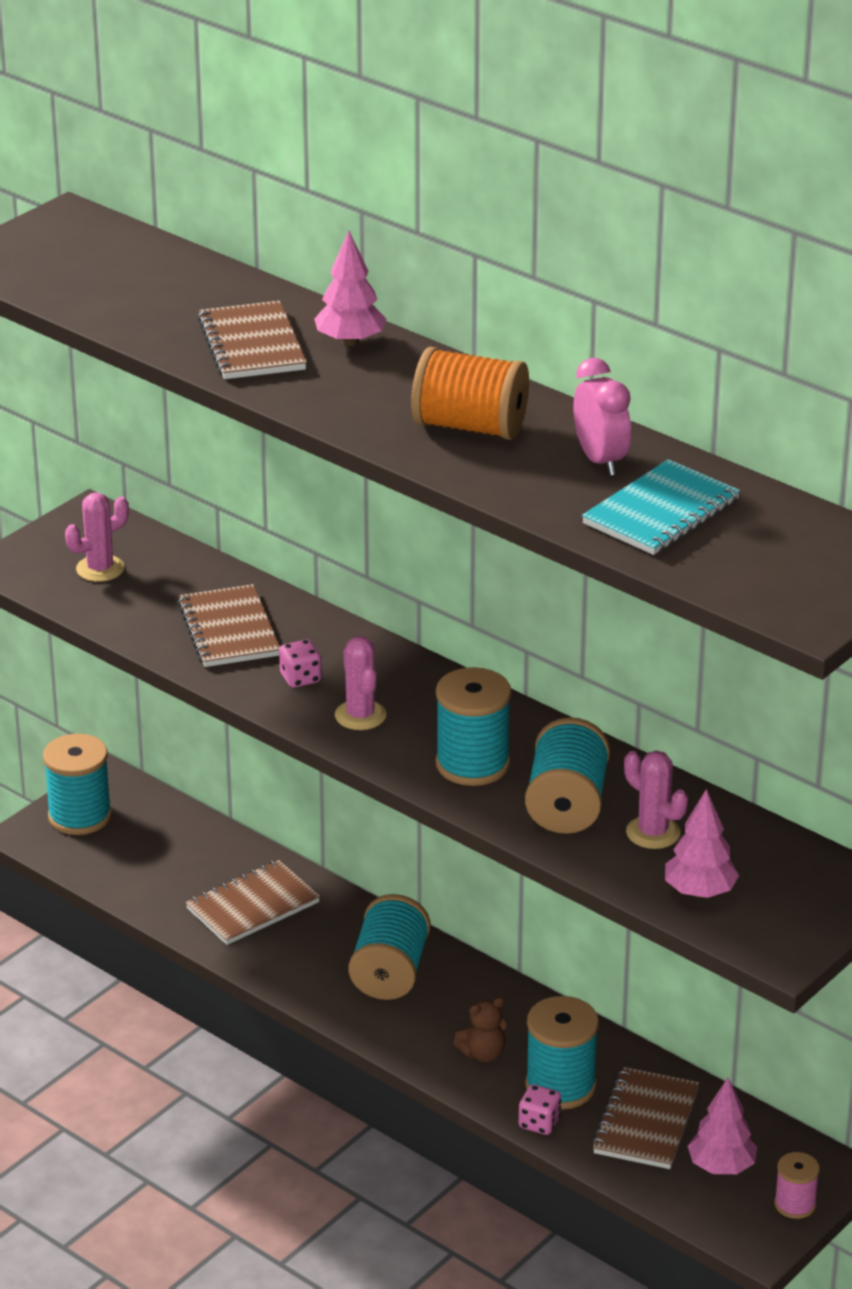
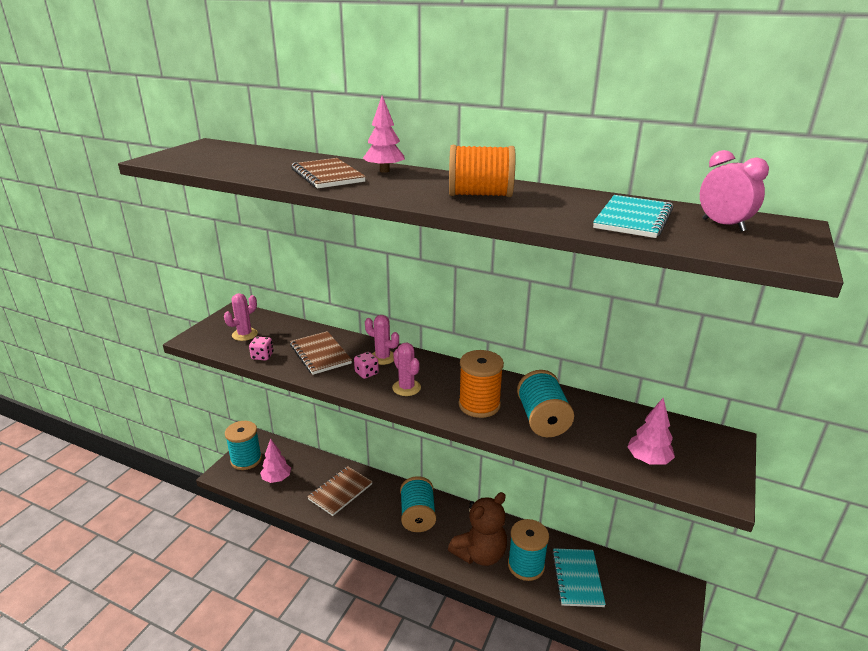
camera: 15 degrees left, 5 degrees down
turquoise spool [436,667,511,786] -> orange spool [459,350,504,418]
brown teddy bear [453,997,507,1062] -> brown teddy bear [448,492,507,566], size x2.07
pink dice [519,1085,561,1135] -> pink dice moved to [249,337,273,360]
pink clock [574,358,631,475] -> pink clock moved to [700,150,769,232]
brown notebook [592,1067,700,1169] -> turquoise notebook [552,548,606,607]
pink cactus [624,750,688,849] -> pink cactus moved to [365,315,399,365]
pink tree [688,1078,757,1174] -> pink tree moved to [260,438,291,483]
pink spool [774,1152,820,1219] -> none

